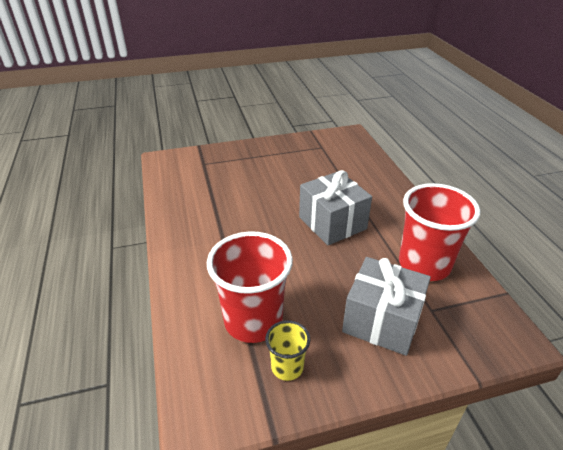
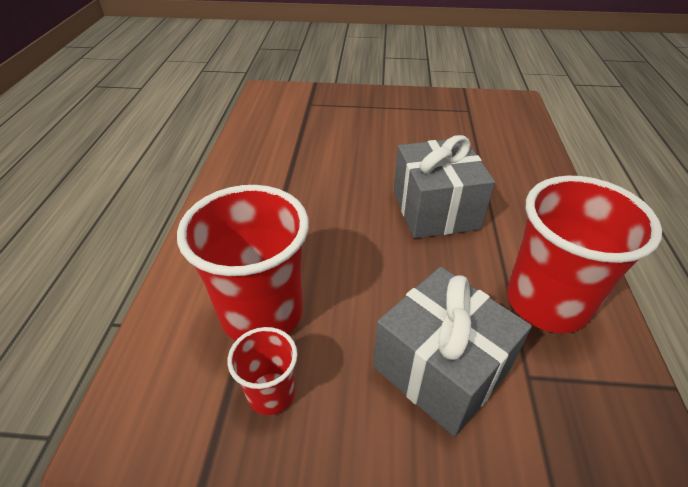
camera: 20 degrees right, 5 degrees up
yellow cup [265,320,310,381] -> red cup [227,327,298,415]

